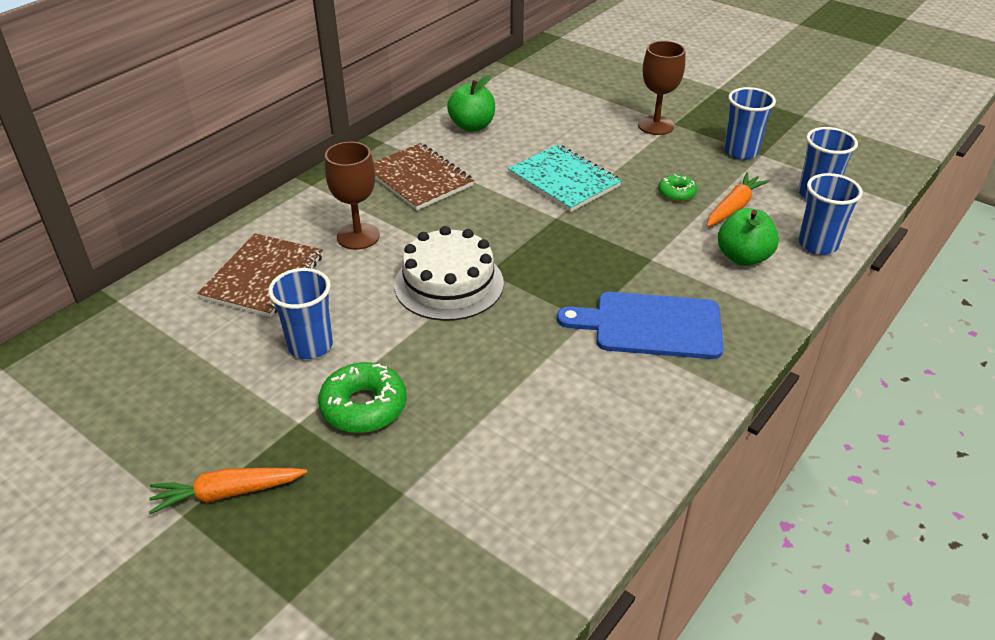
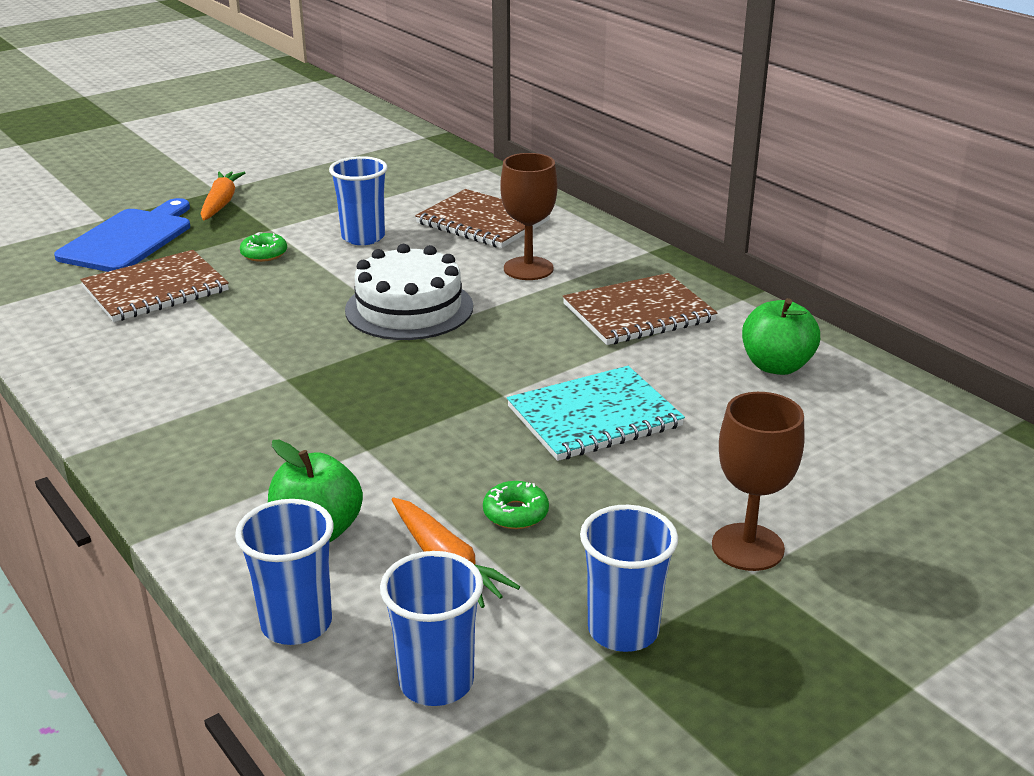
camera: 105 degrees right, 10 degrees down
green donut [318,362,407,433] -> green donut [240,232,287,262], size x0.58
blue cutting board [557,292,723,359] -> blue cutting board moved to [54,198,190,272]
none -> brown notebook [80,250,229,322]

